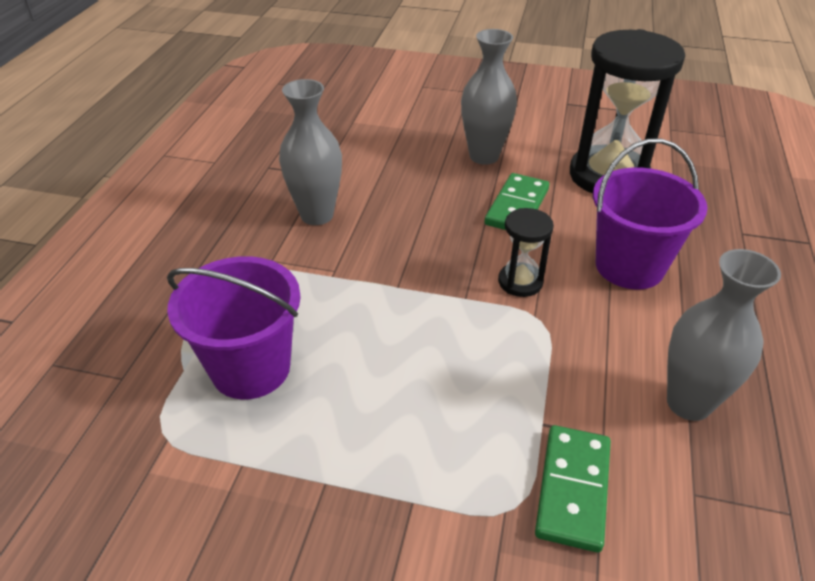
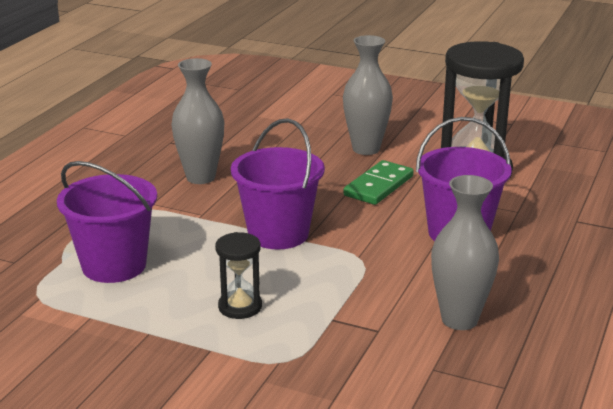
camera: 10 degrees right, 15 degrees down
black hourglass [498,208,554,297] -> black hourglass moved to [215,232,262,319]
green domino [535,425,611,553] -> none
none -> purple bucket [231,118,325,249]

